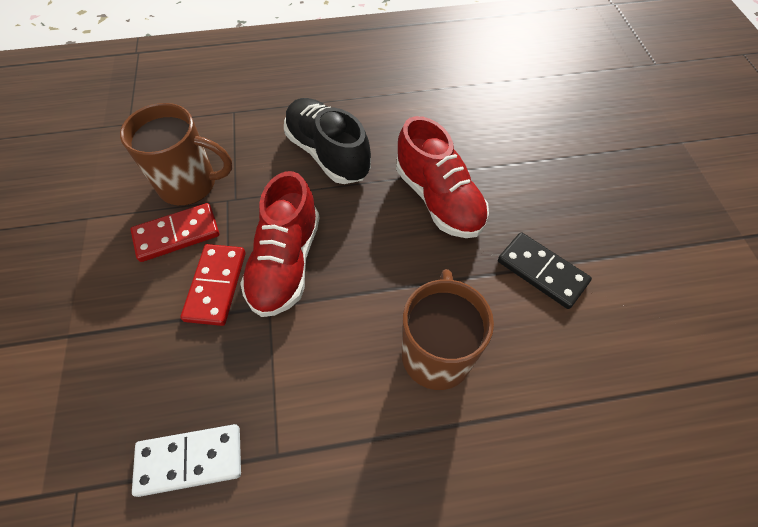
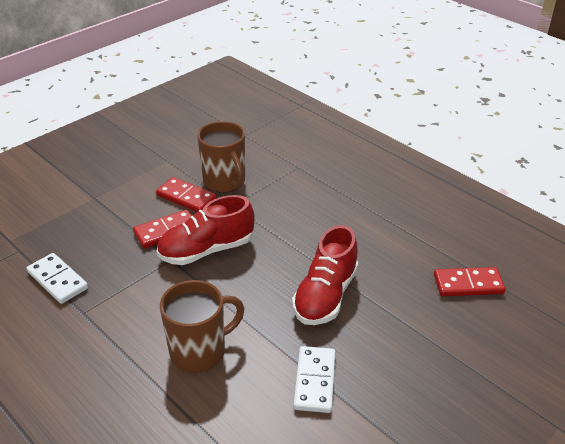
camera: 55 degrees right, 20 degrees down
black shoe [284,98,371,184] -> none
black domino [498,232,592,309] -> white domino [293,346,336,413]
none -> red domino [434,267,506,296]

